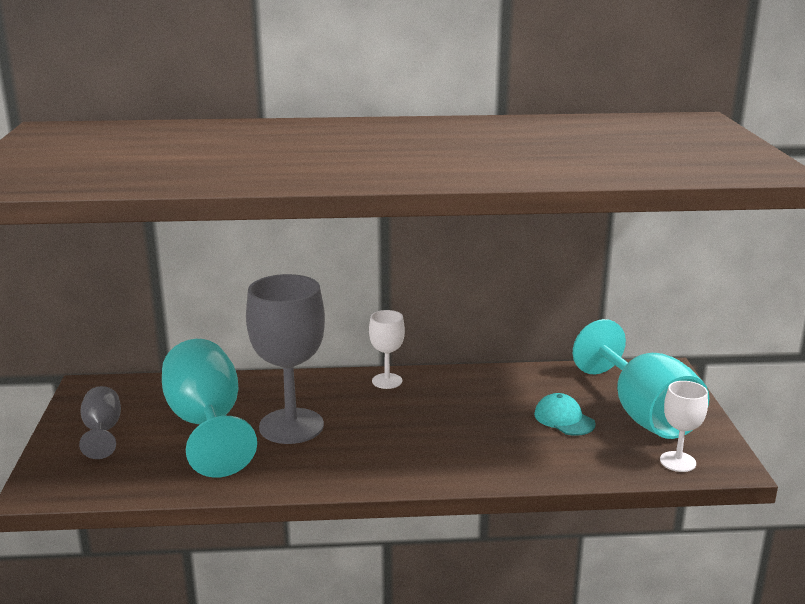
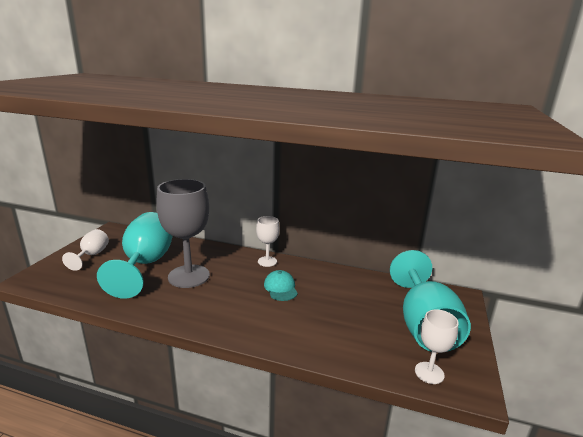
camera: 20 degrees right, 0 degrees up
grey goblet [79,386,121,459] -> white goblet [62,229,109,271]
turquoise cap [534,393,596,436] -> turquoise cap moved to [264,270,298,301]

